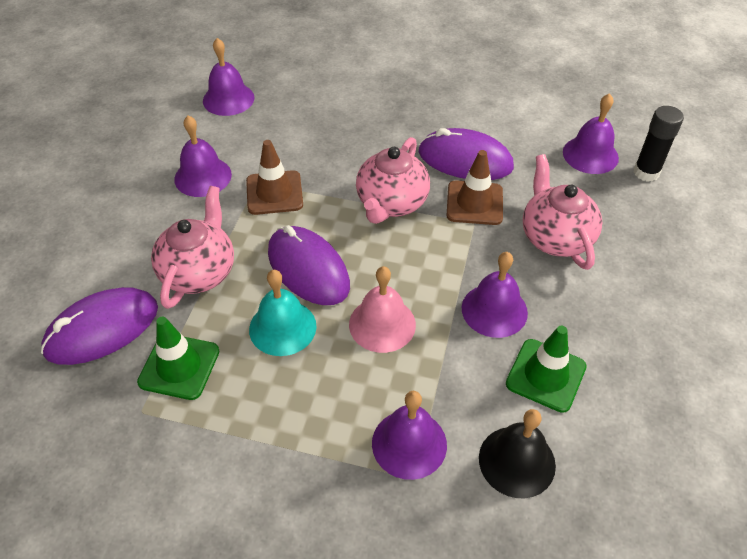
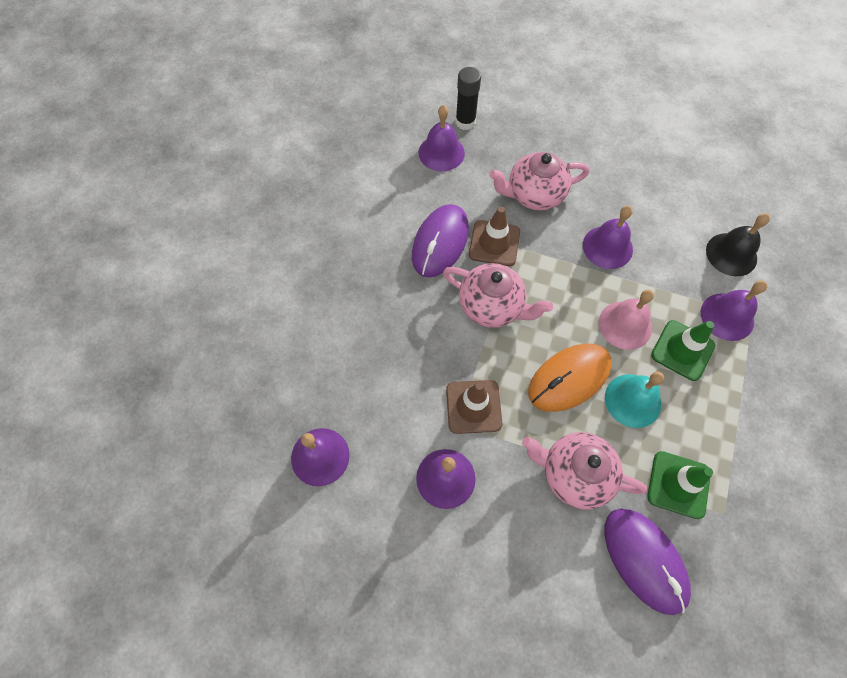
camera: 85 degrees left, 15 degrees up
purple mouse [268,225,350,305] -> orange mouse [528,343,612,412]
green traffic cone [506,326,587,413] -> green traffic cone moved to [651,320,715,381]

